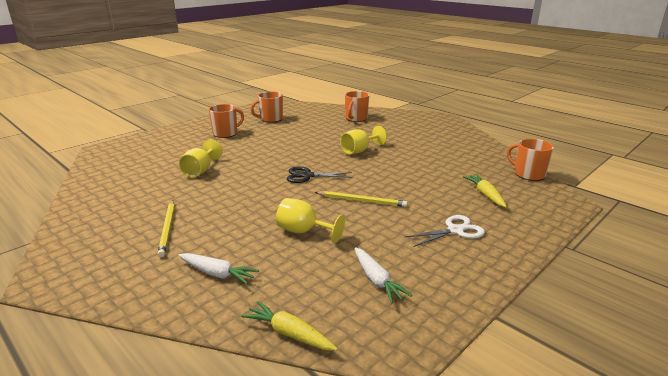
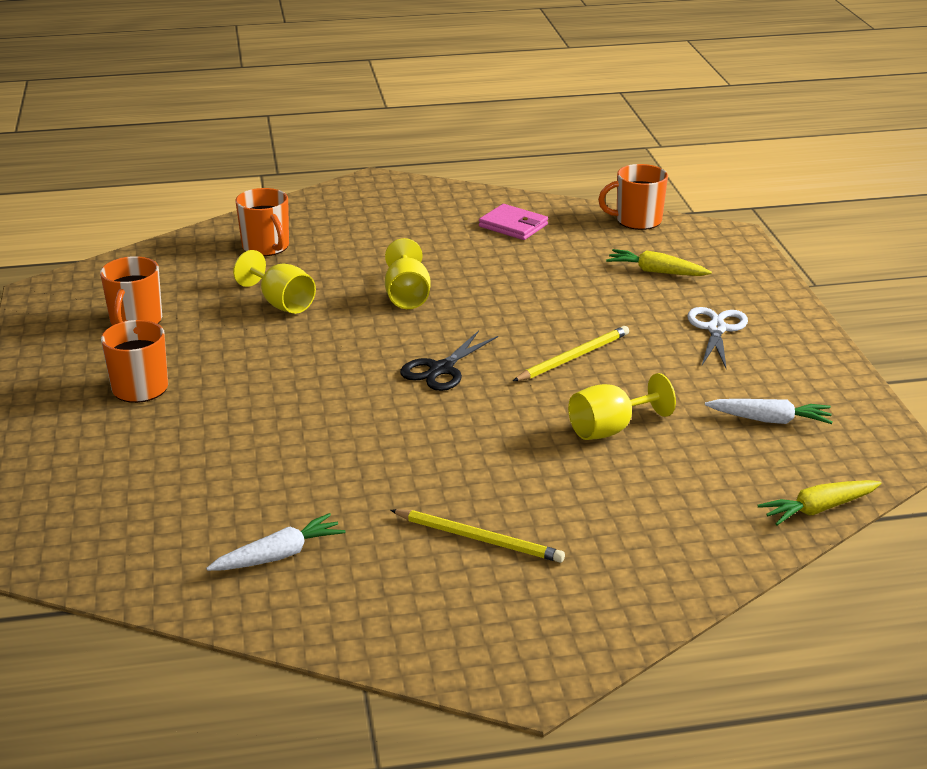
camera: 55 degrees left, 5 degrees up
white carrot [178,253,259,284] -> white carrot moved to [206,513,346,571]
yellow goblet [179,140,223,177] -> yellow goblet moved to [233,250,316,314]
none -> pink wallet [479,204,548,240]

